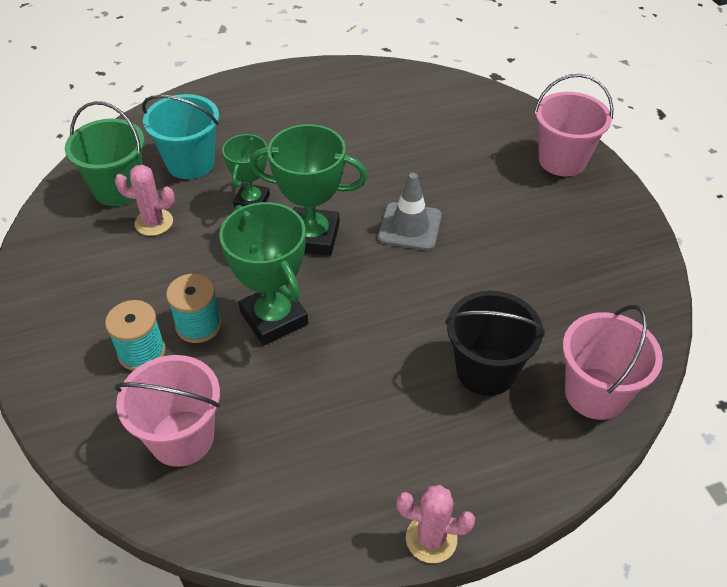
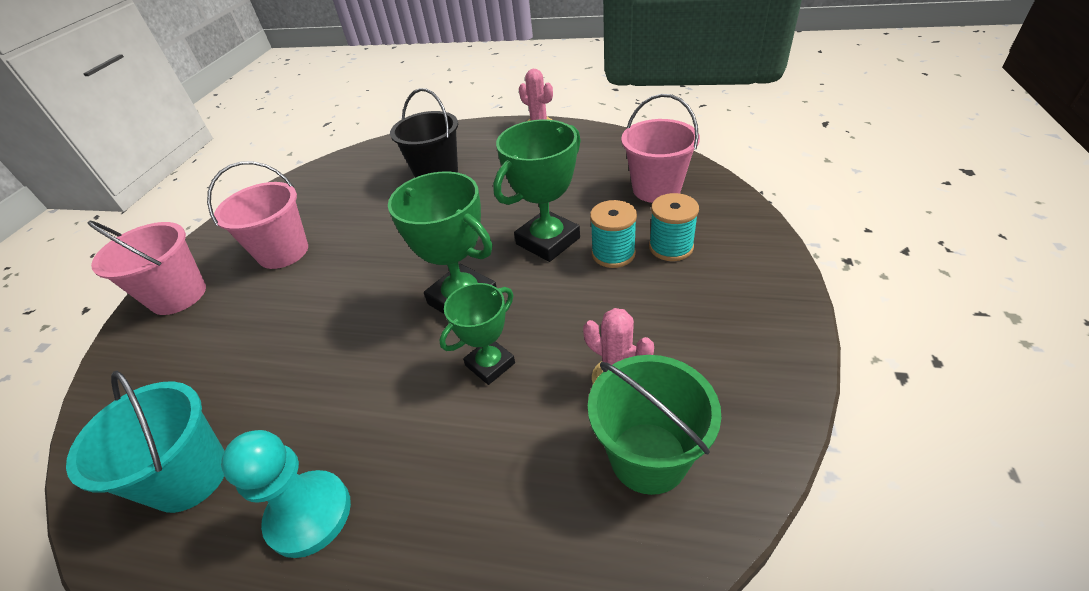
camera: 145 degrees left, 5 degrees down
turquoise bucket [142,94,219,179] -> turquoise bucket moved to [66,371,225,513]
green trophy [219,202,308,345] -> green trophy turned 45 degrees clockwise [493,120,581,262]
grey traffic cone [378,173,442,251] -> none
pink bucket [563,305,663,420] -> pink bucket moved to [207,161,308,269]
none -> turquoise pawn [221,430,351,558]

